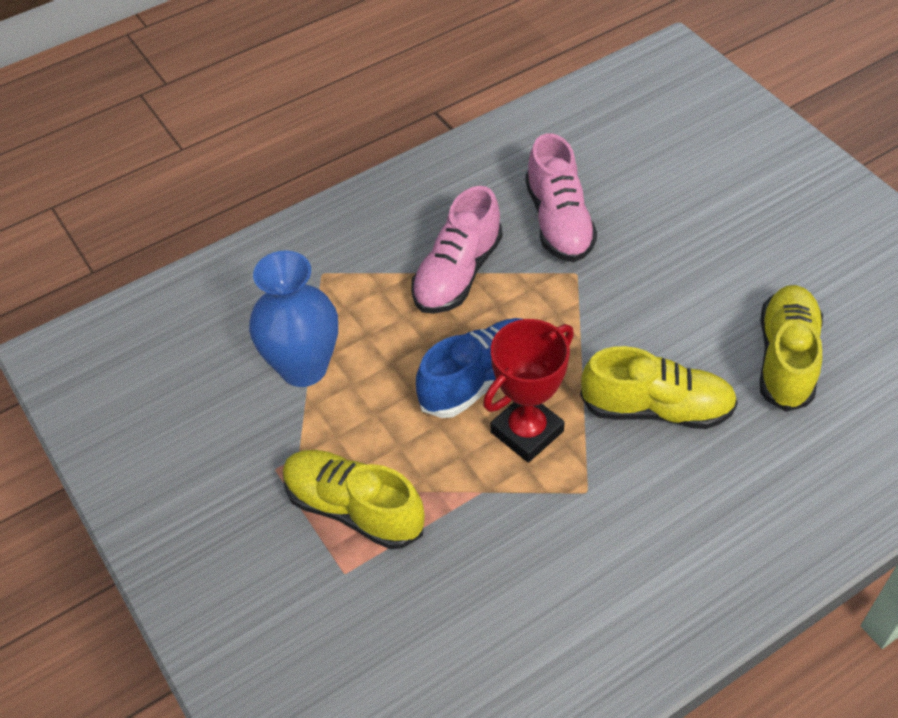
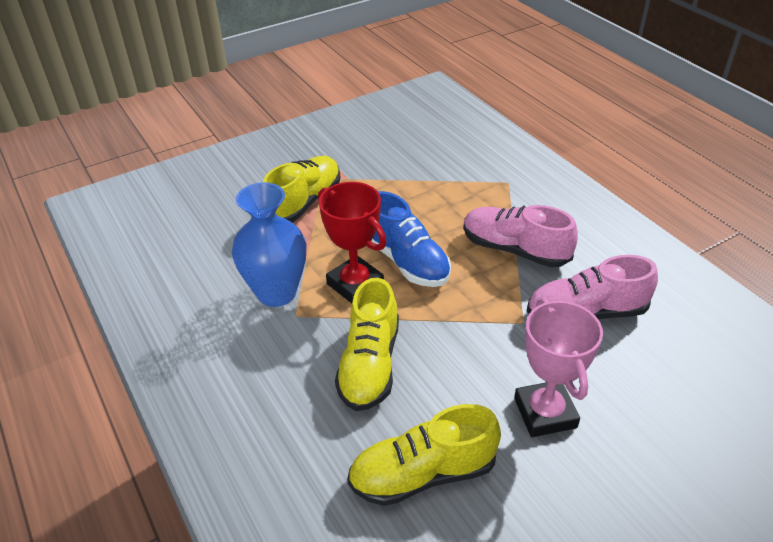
camera: 90 degrees right, 10 degrees down
blue vase [249,250,338,387] -> blue vase moved to [232,182,306,307]
yellow shoe [760,285,823,412] -> yellow shoe turned 150 degrees clockwise [347,404,501,506]
none -> pink trophy [514,298,603,437]

